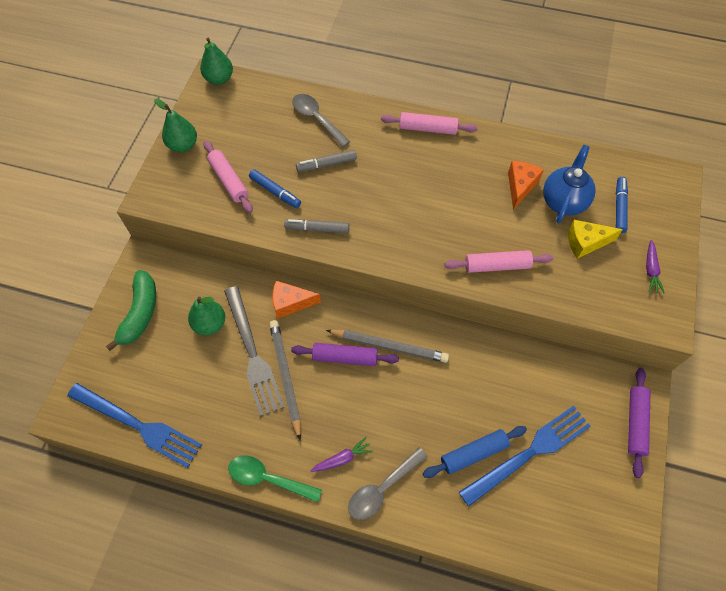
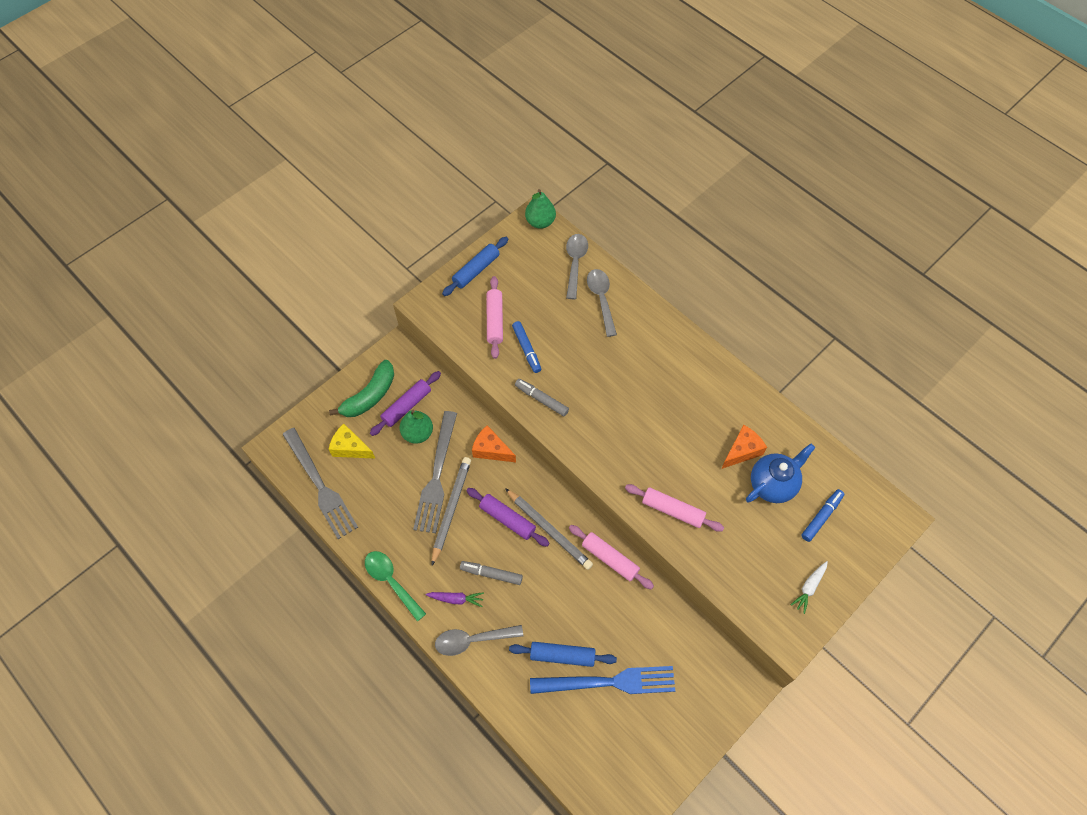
camera: 30 degrees right, 0 degrees up
blue fork [67,383,202,468] -> grey fork [282,428,358,539]
green pear [154,98,197,152] -> blue rolling pin [442,237,508,296]
grey marker [296,150,357,172] -> grey marker moved to [460,561,523,585]
pink rolling pin [381,112,478,135] -> pink rolling pin moved to [569,525,654,590]
yellow cheese [568,220,623,259] -> yellow cheese moved to [328,424,376,459]
purple rolling pin [628,368,650,478] -> purple rolling pin moved to [370,371,441,436]
purple carrot [646,240,665,293] -> white carrot [791,561,828,614]
none -> grey spoon [566,234,588,299]

